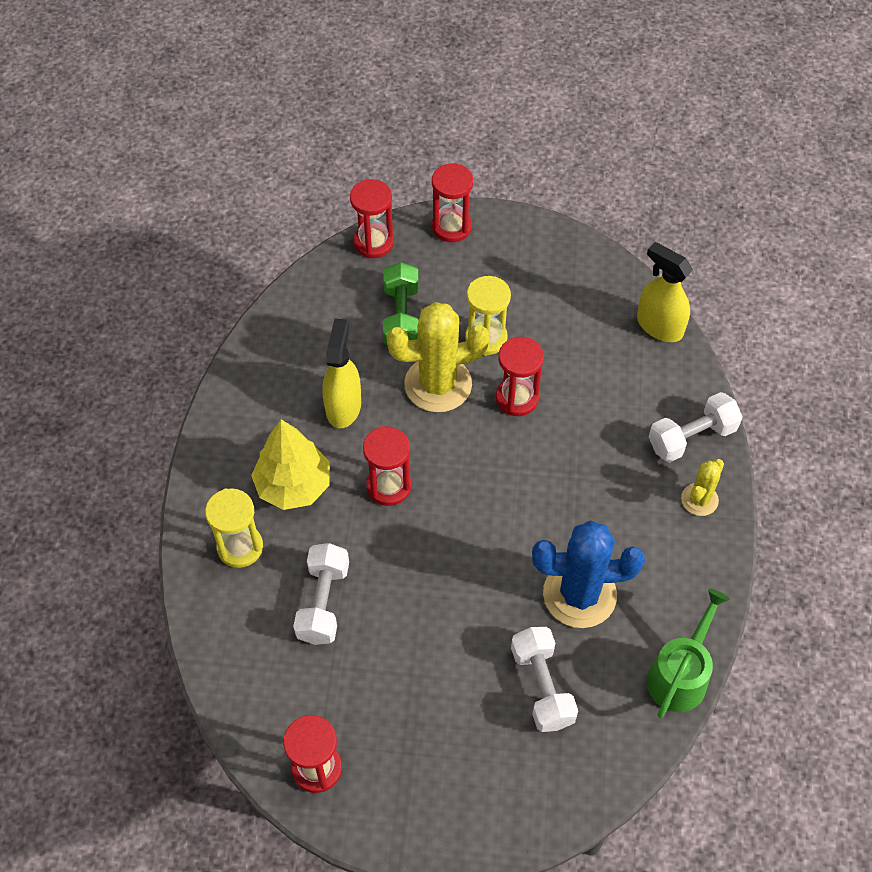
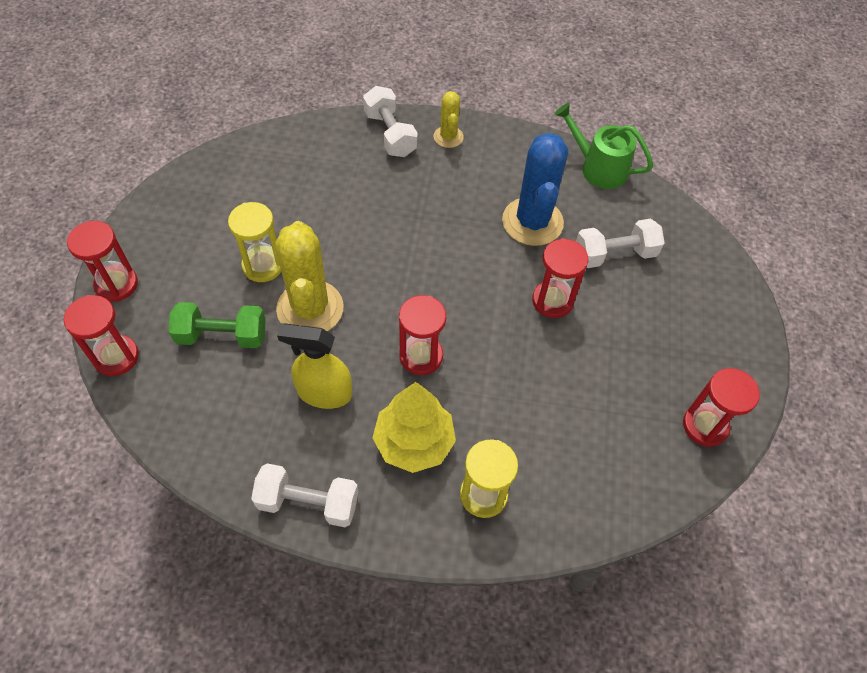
camera: 90 degrees left, 0 degrees up
white dumbbell [293,543,349,645] -> white dumbbell moved to [251,463,358,527]
red hourglass [496,337,544,416] -> red hourglass moved to [532,238,588,318]
yellow spray bottle [637,242,693,342] -> none
yellow cactus [681,459,724,516] -> yellow cactus turned 45 degrees clockwise [434,91,464,148]

